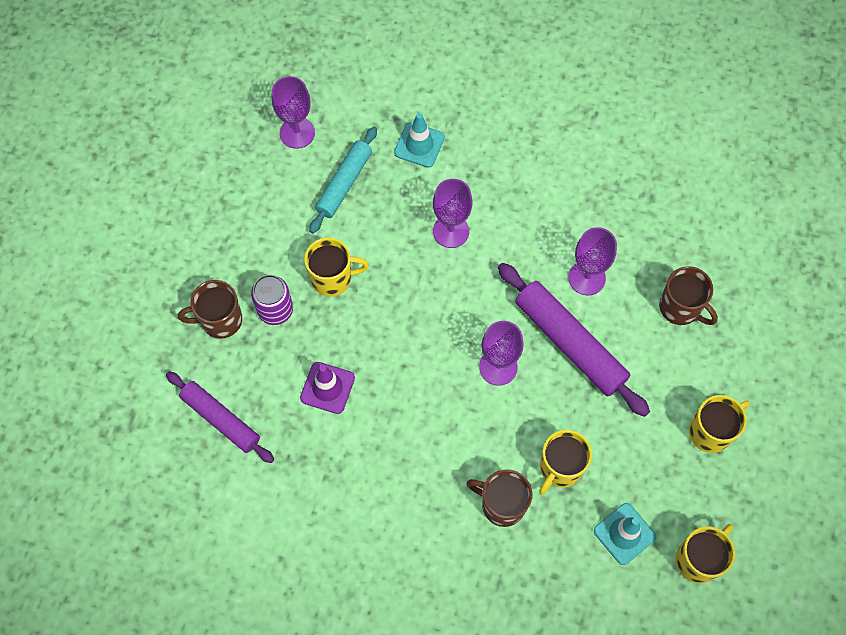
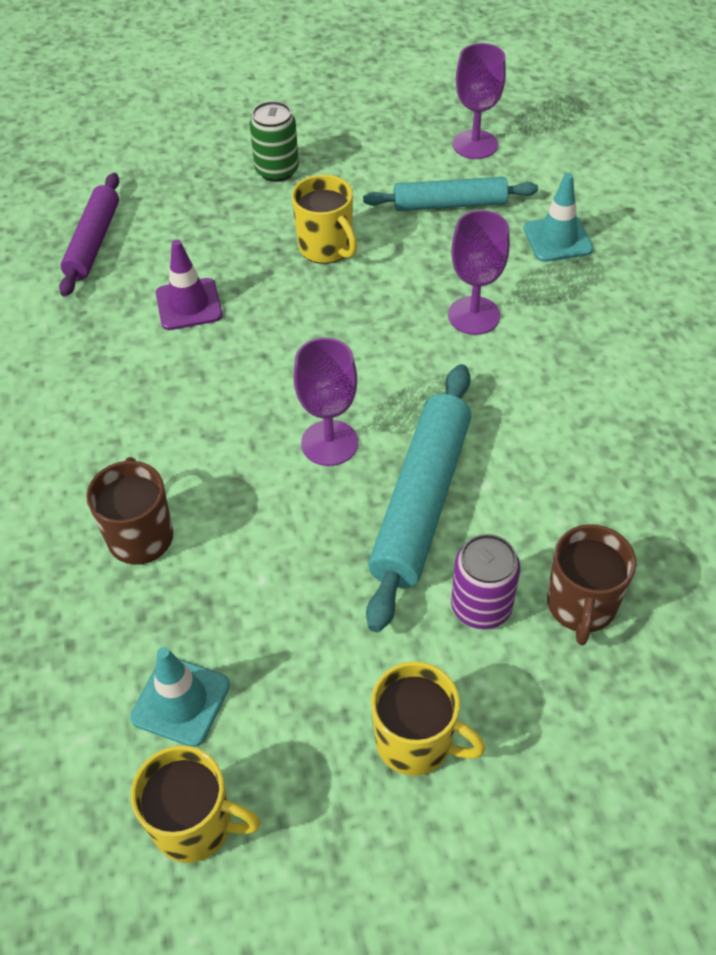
camera: 60 degrees right, 15 degrees down
brown mug [178,280,242,339] -> none
purple can [251,275,293,325] -> purple can moved to [451,534,520,629]
purple rolling pin [498,263,650,417] -> turquoise rolling pin [366,364,471,632]
yellow mug [539,430,592,495] -> none
purple goblet [569,227,617,295] -> none
none -> green can [249,101,299,182]

